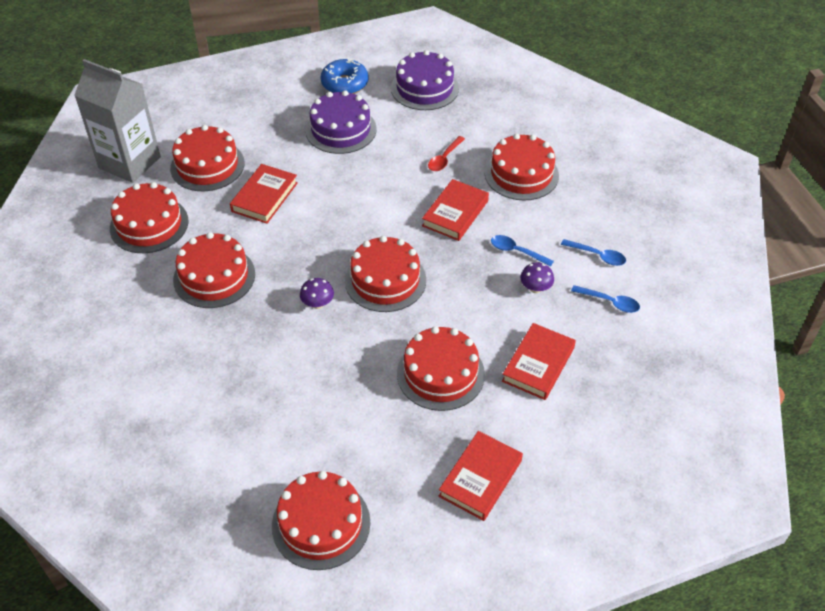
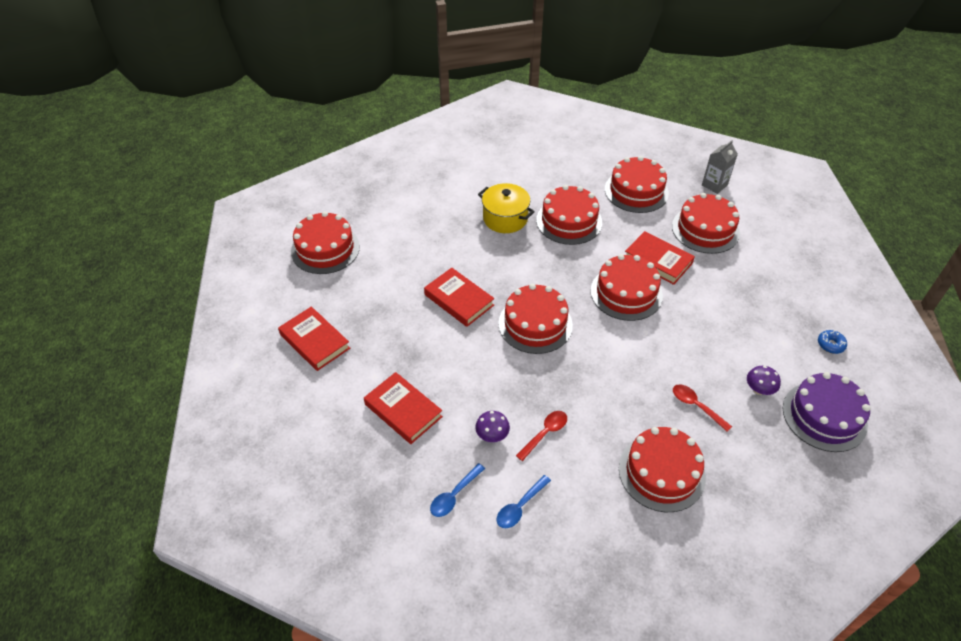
camera: 105 degrees right, 0 degrees up
grey carton [74,59,161,183] -> grey carton [702,141,738,194], size x0.50
purple mushroom [300,278,334,309] -> purple mushroom moved to [747,366,781,395]
purple cake [305,90,377,154] -> none
blue donut [320,58,369,94] -> blue donut [818,330,847,354], size x0.52
red cake [397,326,485,411] -> red cake moved to [590,254,663,321]
red book [422,179,489,241] -> red book moved to [424,268,494,327]
blue spoon [491,235,554,267] -> red spoon [516,411,567,461]
none -> yellow pot [478,183,535,233]

